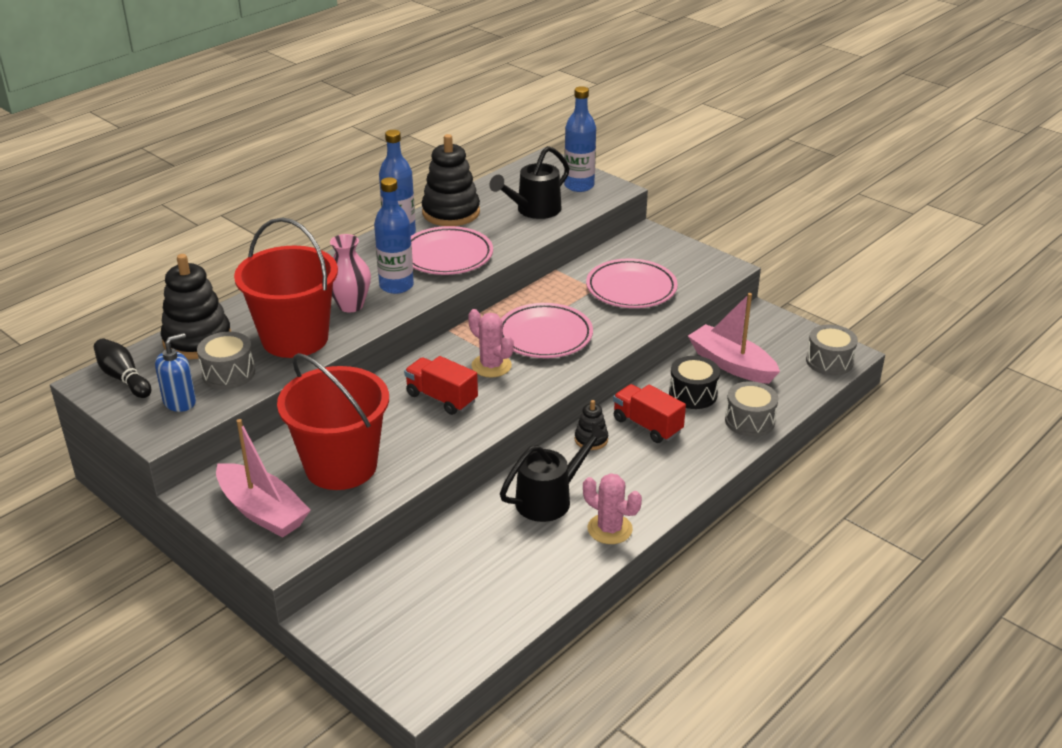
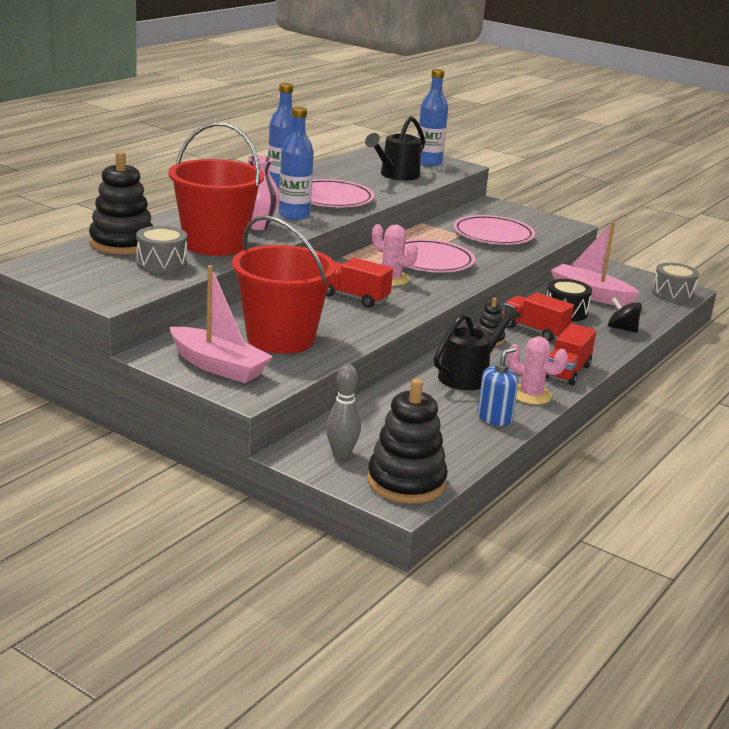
camera: 10 degrees left, 10 degrees down
black bowling pin [94,338,151,398] -> none
blue soap dispenser [155,333,196,412] -> blue soap dispenser moved to [477,347,518,426]
black stacking toy [422,134,480,226] -> black stacking toy moved to [367,378,448,504]
grey drum [725,381,779,437] -> black spinning top [608,298,642,333]
none -> grey bowling pin [326,364,361,459]
none -> red truck [546,323,596,385]

